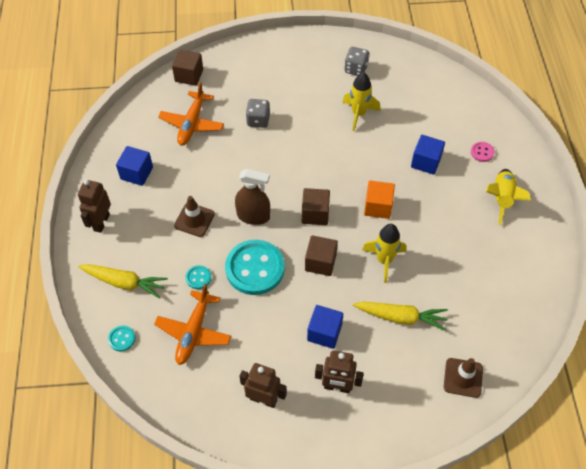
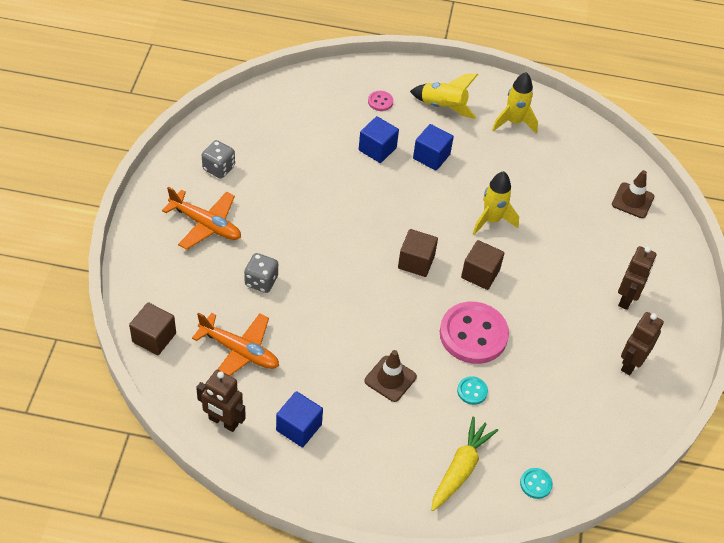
camera: 80 degrees left, 5 degrees down
brown robot [78,180,111,233] -> brown robot moved to [196,370,246,432]
orange plane [154,284,231,365] -> orange plane moved to [162,187,241,250]
turquoise button [225,240,285,295] -> pink button [440,302,509,364]
brown spray bottle [235,169,270,225] -> none
blue cube [307,305,343,349] -> blue cube moved to [413,124,454,171]
yellow rocket [342,72,380,131] -> yellow rocket moved to [492,72,538,134]
yellow carrot [353,302,448,331] -> none
orange cube [364,181,395,219] -> none

